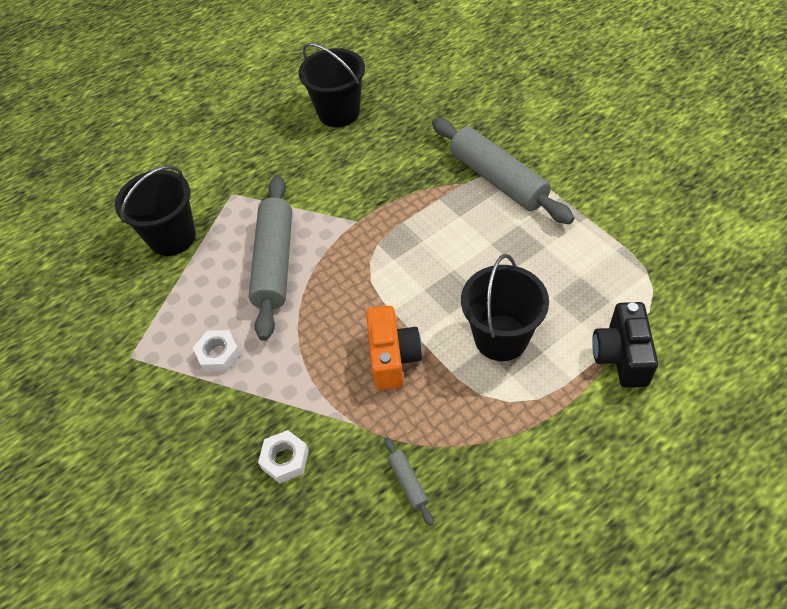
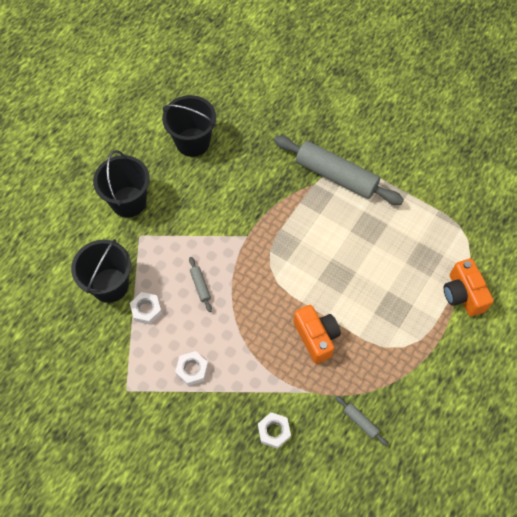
camera: 25 degrees left, 10 degrees up
grey rolling pin [249,175,292,341] -> grey rolling pin [189,257,212,312], size x0.41
black bucket [461,254,549,361] -> black bucket moved to [93,150,150,218]
black camera [592,302,658,388] -> orange camera [444,258,494,316]
none -> white nut [130,292,162,325]

